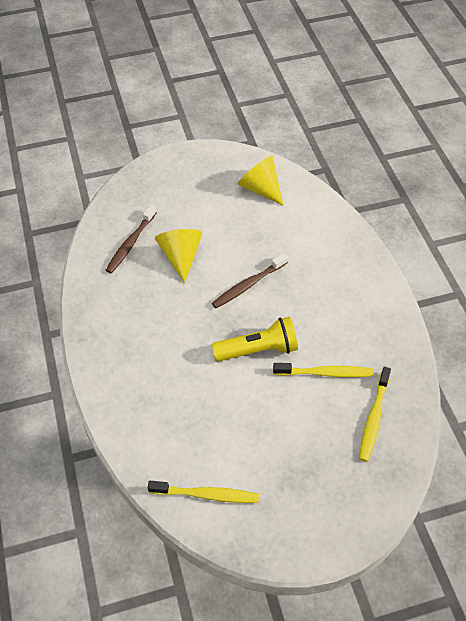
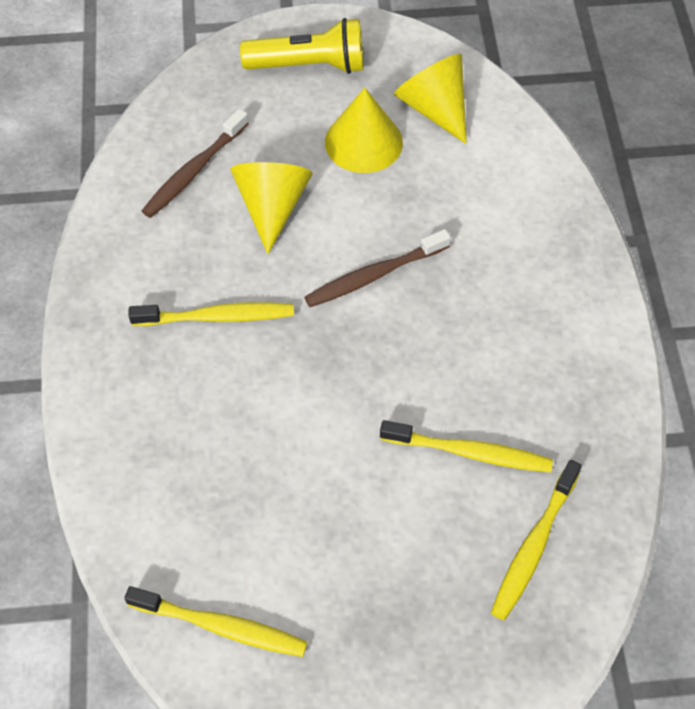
camera: 10 degrees right, 5 degrees up
yellow flashlight [211,317,298,362] -> yellow flashlight moved to [240,18,364,74]
none -> yellow toothbrush [128,302,294,326]
none -> yellow cone [325,88,403,173]

